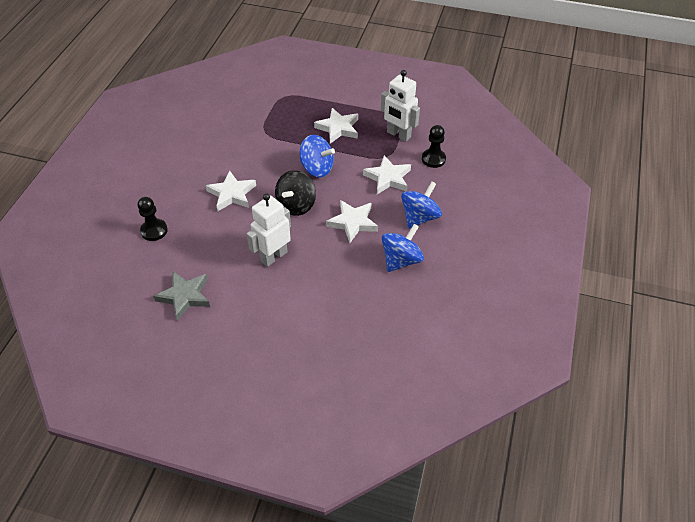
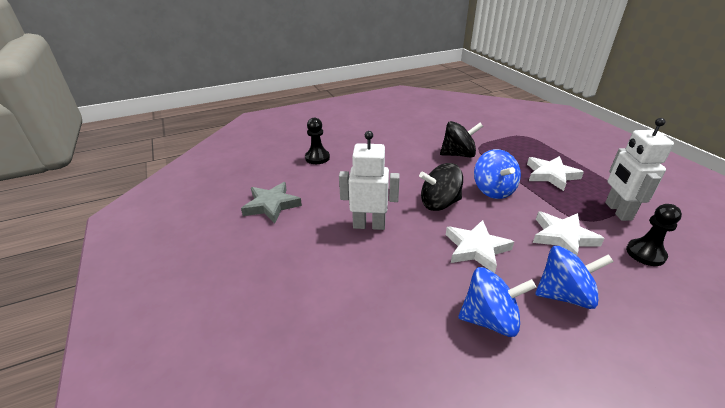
camera: 50 degrees right, 15 degrees down
white star [206,170,256,211] -> none
none -> black spinning top [440,121,483,158]

